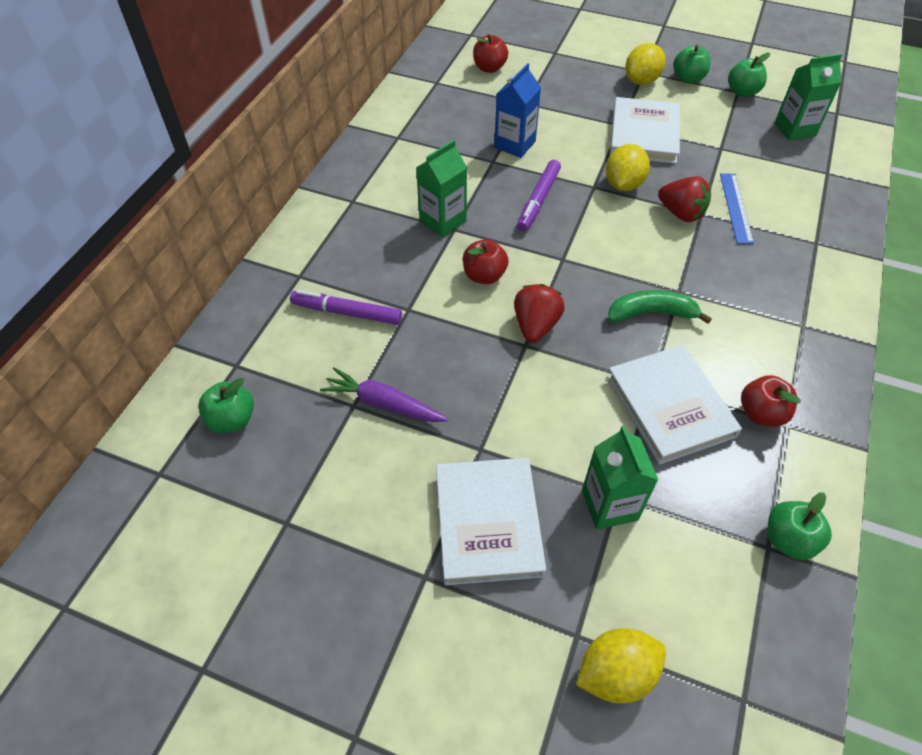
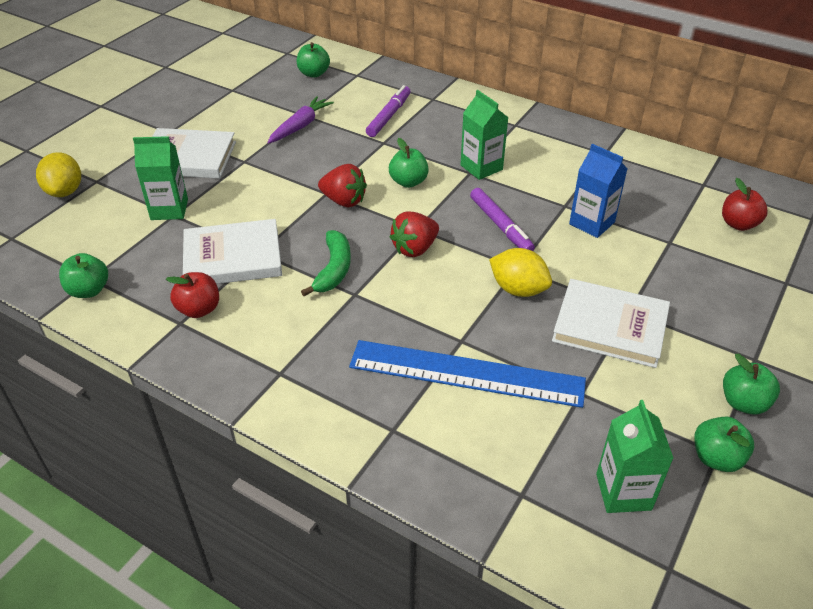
camera: 100 degrees right, 10 degrees down
red apple [463,239,509,284] -> green apple [389,138,429,188]
purple marker [517,160,561,232] -> purple marker turned 150 degrees counterclockwise [470,188,535,251]
yellow lemon [625,43,666,85] -> none
red strawberry [658,176,711,222] -> red strawberry moved to [390,212,439,257]
blue ruler [720,173,754,244] -> blue ruler [349,340,586,408], size x1.89

